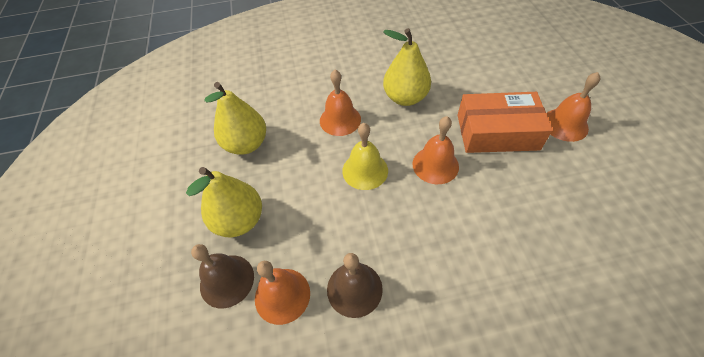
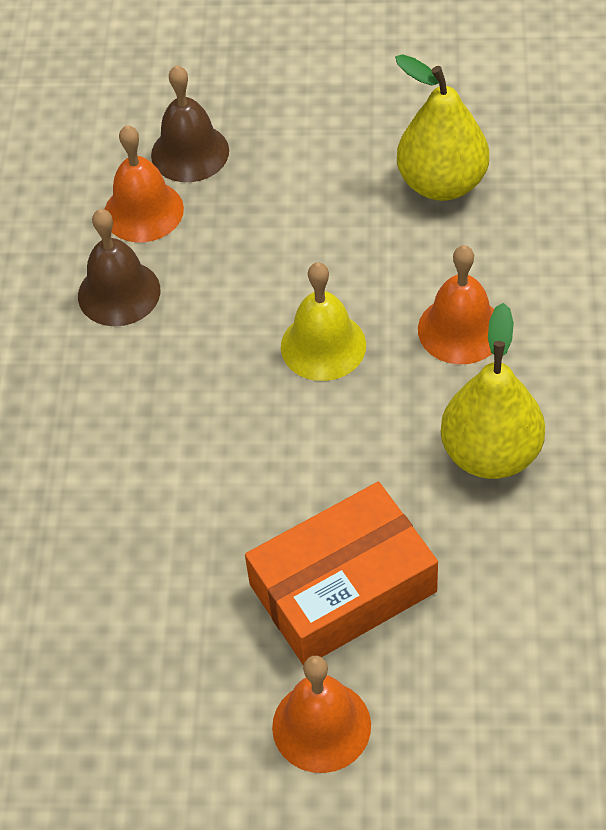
camera: 105 degrees right, 0 degrees up
yellow pear [186,167,262,237] -> none
orange bell [412,116,459,184] -> none
orange box [458,92,553,153] -> orange box turned 45 degrees clockwise [245,482,438,666]

